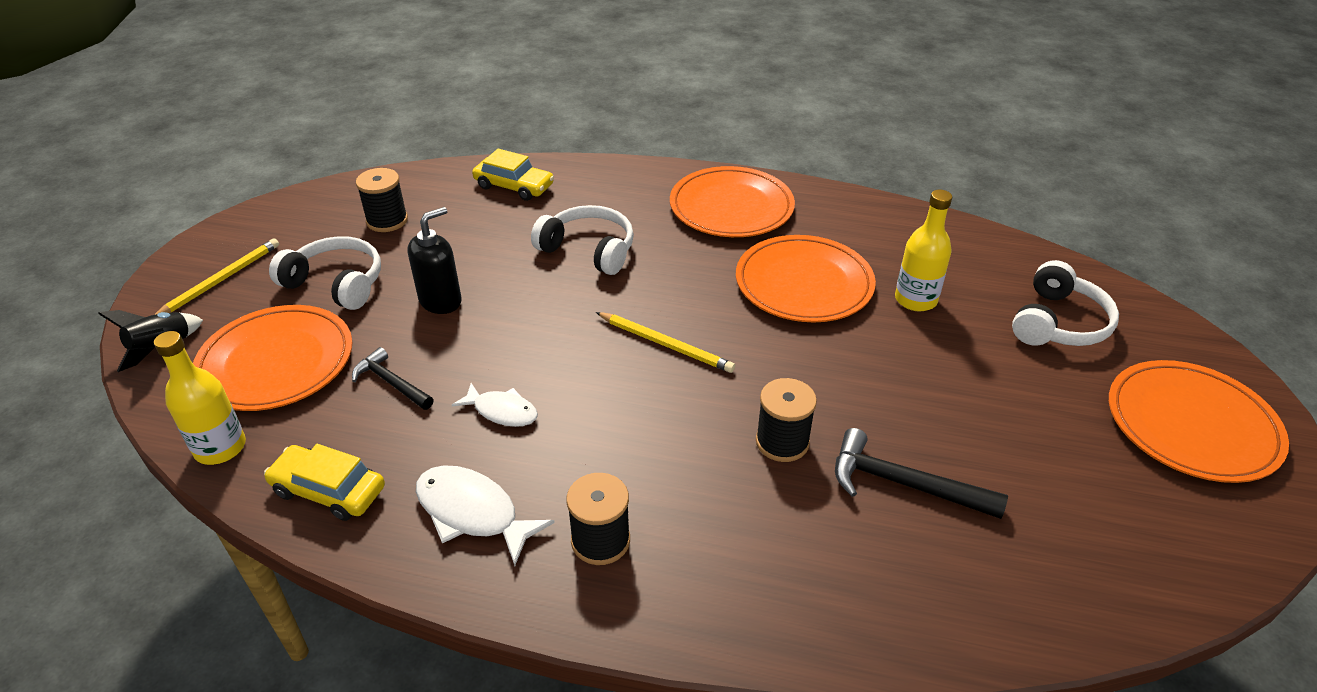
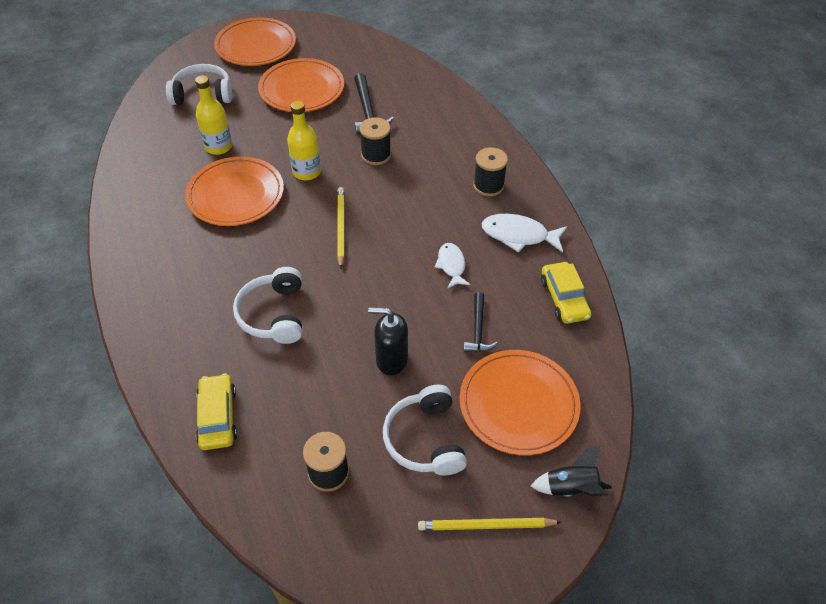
camera: 125 degrees left, 10 degrees up
yellow bottle [154,331,246,465] -> yellow bottle moved to [287,101,321,180]
white fish [416,465,555,566] -> white fish turned 105 degrees clockwise [482,214,567,253]
orange plate [670,166,795,237] -> orange plate moved to [258,58,344,112]

